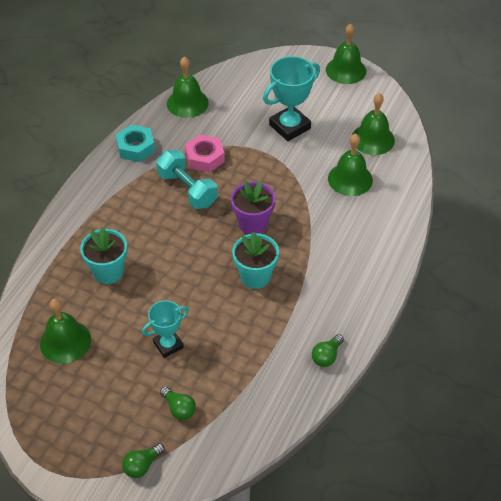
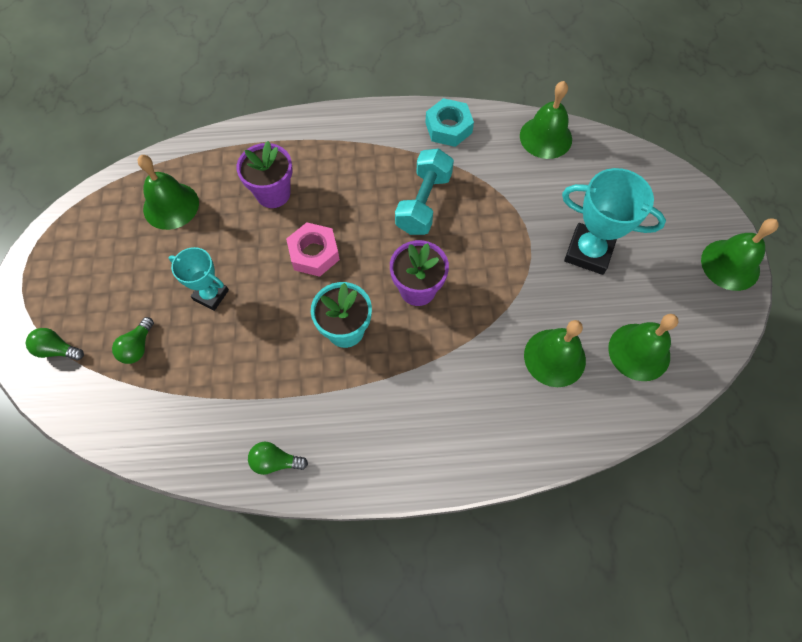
camera: 60 degrees right, 15 degrees up
turquoise flower pot [80,227,127,284] -> purple flower pot [236,141,293,208]
pink nut [185,135,225,173] -> pink nut moved to [286,222,340,277]

